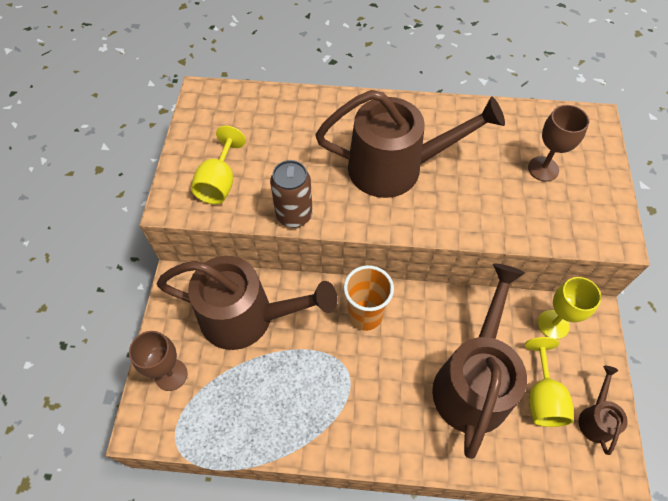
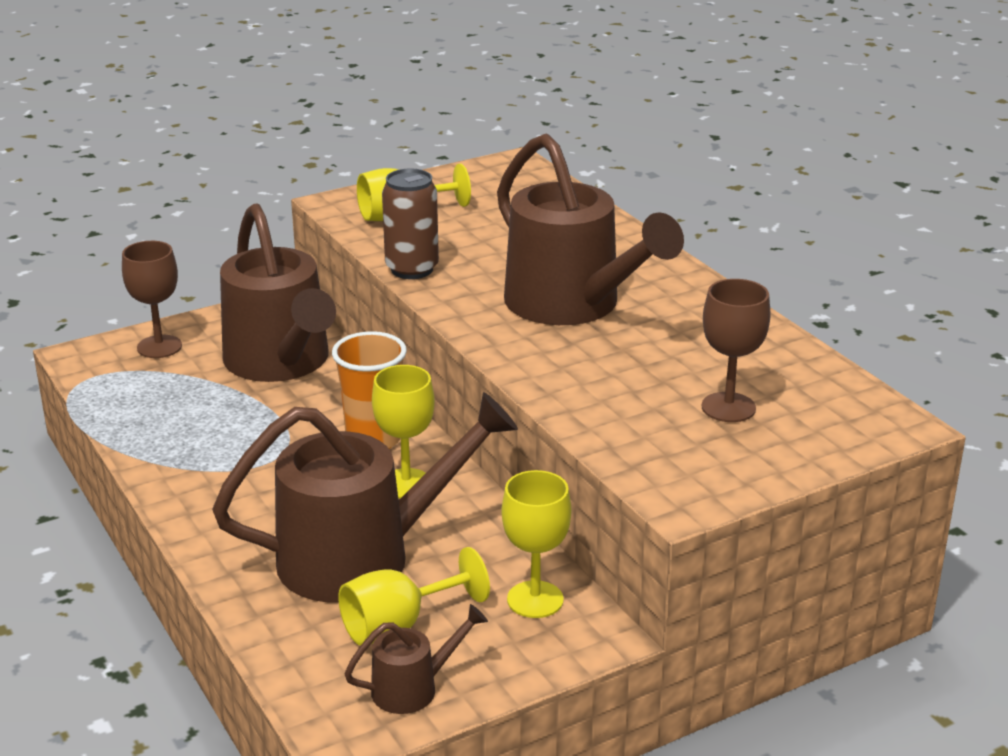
camera: 55 degrees right, 30 degrees down
none -> yellow goblet [372,365,435,498]

